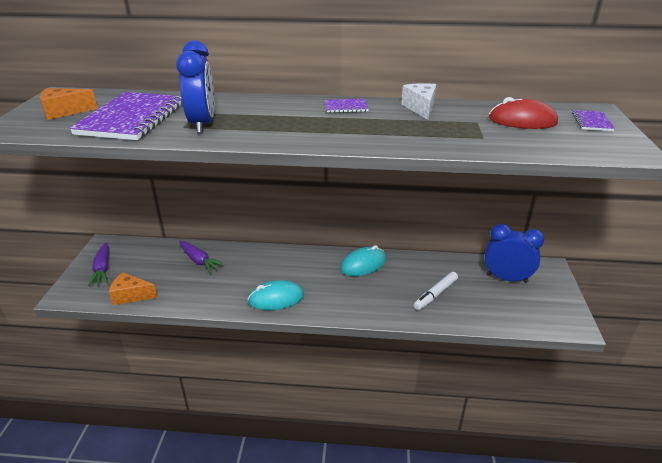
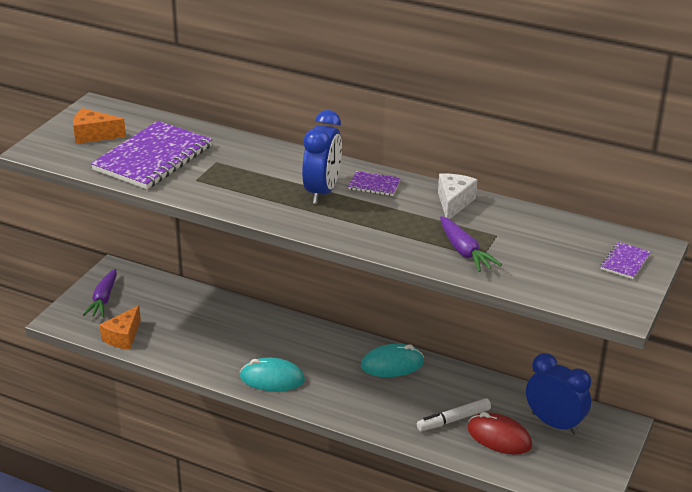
camera: 20 degrees right, 0 degrees up
orange cheese [109,272,158,305] -> orange cheese turned 90 degrees counterclockwise [100,305,141,350]
blue clock [176,40,214,133] -> blue clock moved to [302,110,342,204]
purple carrot [179,241,226,274] -> purple carrot moved to [440,216,502,272]
red mouse [489,97,558,129] -> red mouse moved to [467,412,532,455]

